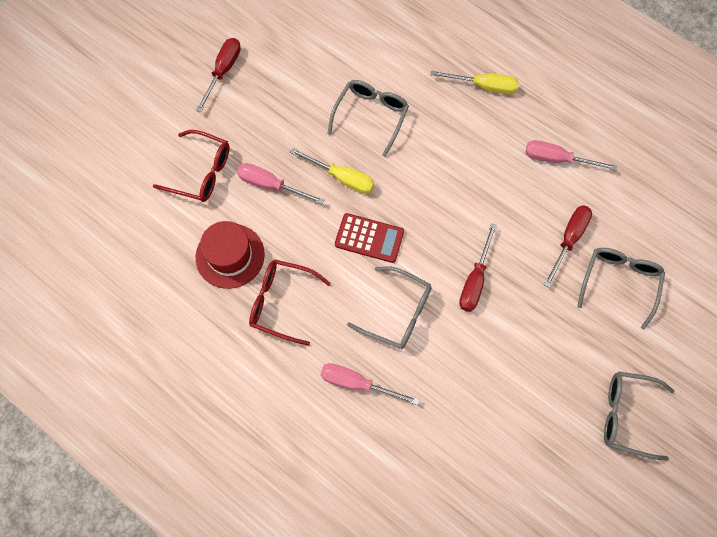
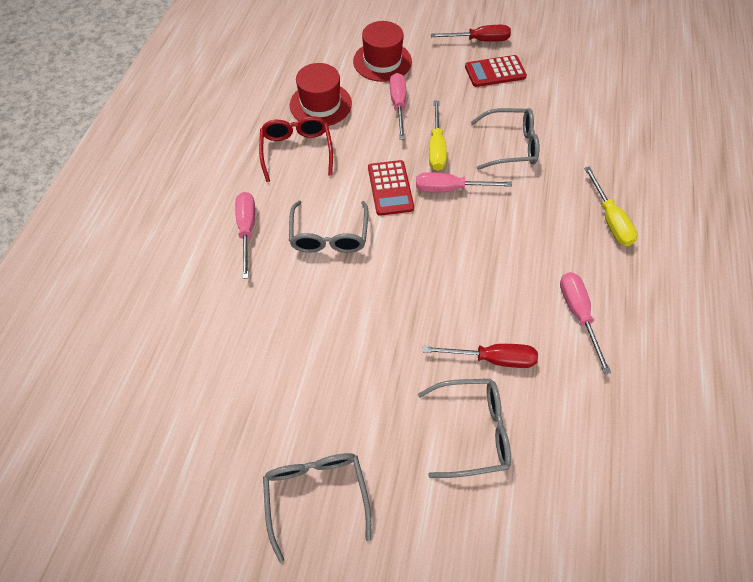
camera: 65 degrees right, 10 degrees down
red glasses [153,130,230,202] -> red hat [353,21,412,82]
red screwdriver [459,223,497,312] -> none
none -> pink screwdriver [416,172,512,192]
none -> red calculator [465,55,527,87]

